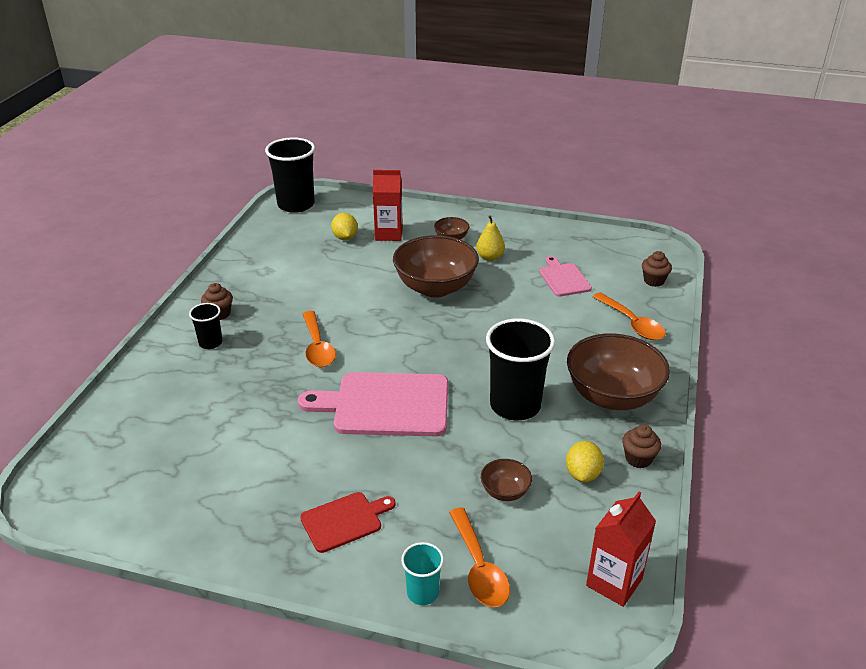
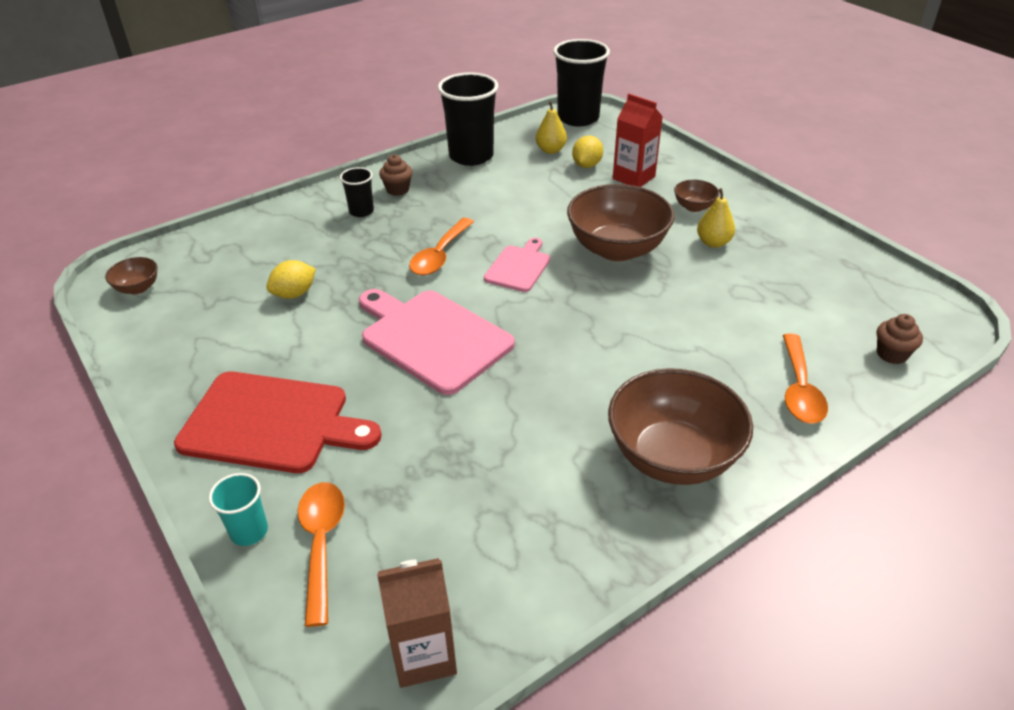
camera: 40 degrees right, 5 degrees up
red cutting board [300,492,396,553] -> red cutting board [174,372,382,473], size x1.84
orange spoon [449,508,510,607] -> orange spoon turned 150 degrees clockwise [298,482,345,627]
brown bowl [481,459,532,501] -> brown bowl moved to [105,257,158,294]
black cup [486,318,555,420] -> black cup moved to [438,72,498,166]
pink cutting board [539,256,592,296] -> pink cutting board moved to [484,238,550,292]
yellow lemon [566,441,604,482] -> yellow lemon moved to [266,260,316,299]
red carton [586,492,656,607] -> brown carton [377,558,457,688]
brown cupcake [622,424,661,468] -> none
none -> yellow pear [536,101,567,154]

